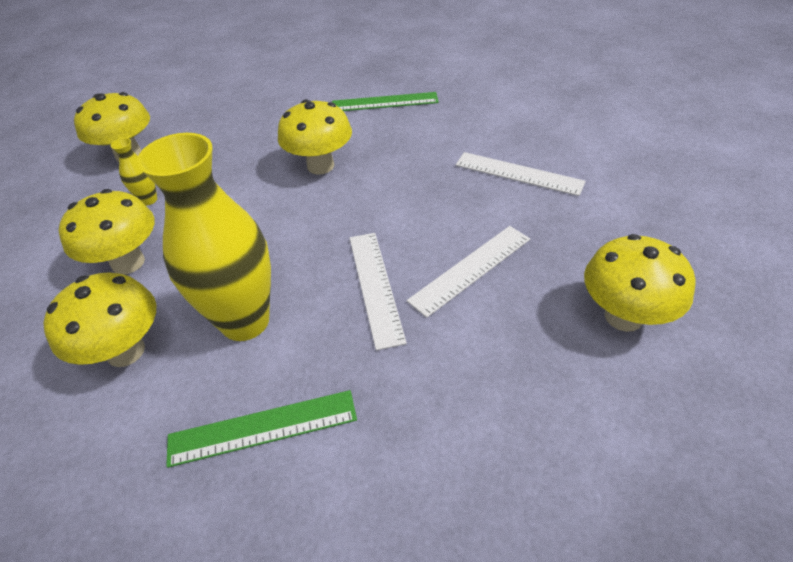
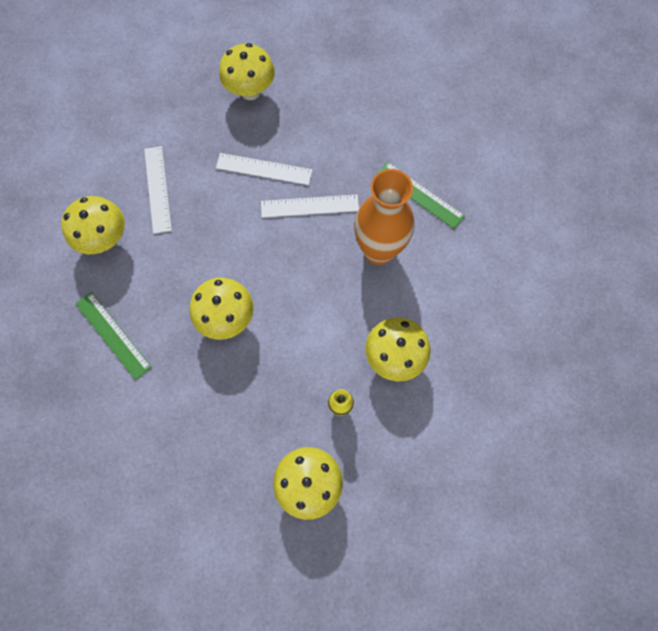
camera: 130 degrees left, 25 degrees up
yellow mushroom [43,272,156,367] -> yellow mushroom moved to [61,196,125,254]
yellow vase [137,133,271,341] -> orange vase [354,169,414,265]
white ruler [349,233,407,350] -> white ruler turned 45 degrees clockwise [261,195,359,218]

